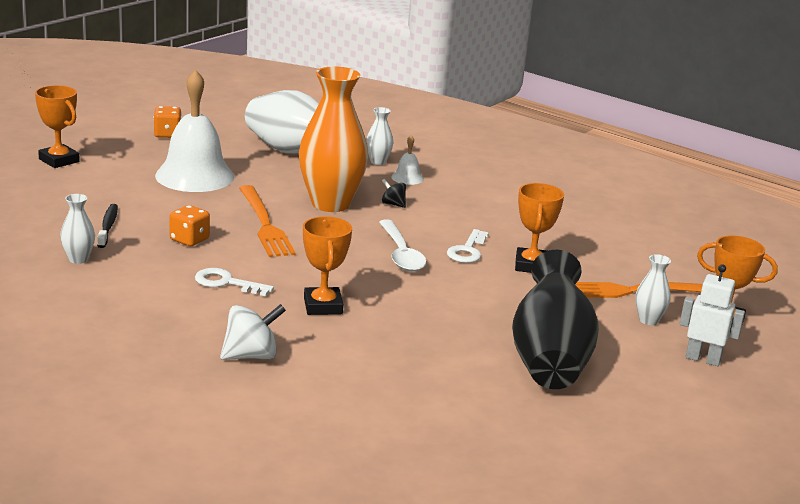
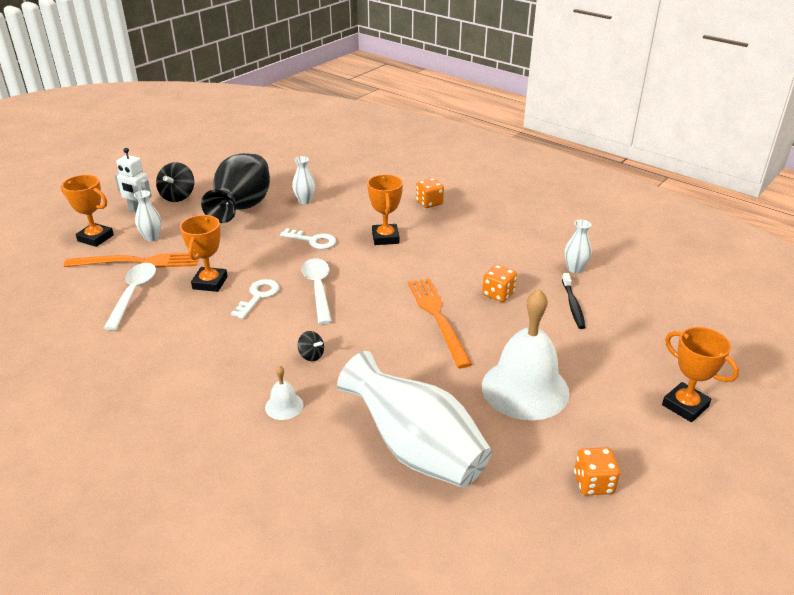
camera: 175 degrees left, 10 degrees up
white key [195,268,274,296] -> white key moved to [280,228,336,249]
white spinning top [220,304,286,360] -> orange dice [416,178,444,208]
orange vase [299,66,368,212] -> none
white vase [366,107,393,165] -> white vase moved to [292,156,315,204]
none -> white spoon [104,263,156,330]
none -> black spinning top [156,162,194,202]

